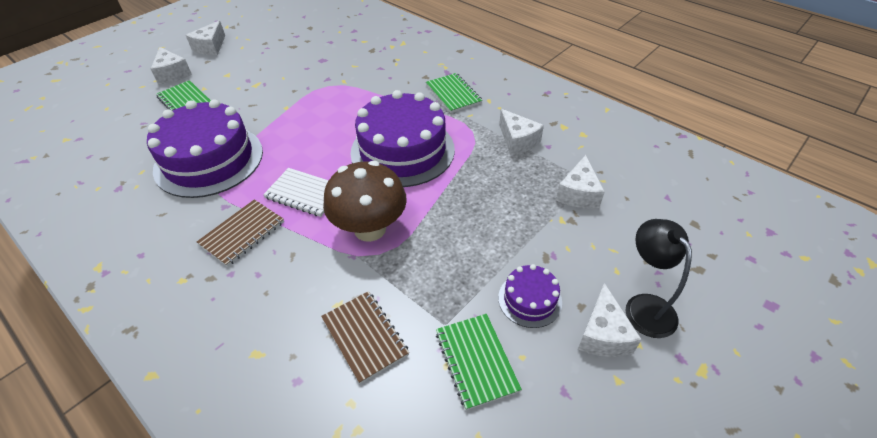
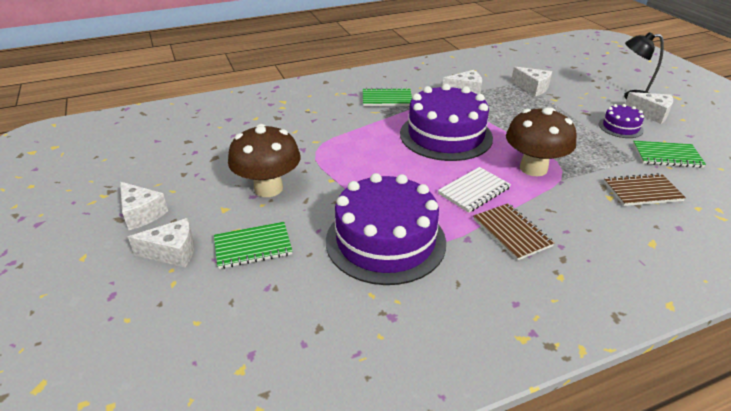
camera: 65 degrees left, 10 degrees down
none -> brown mushroom [228,124,301,197]

